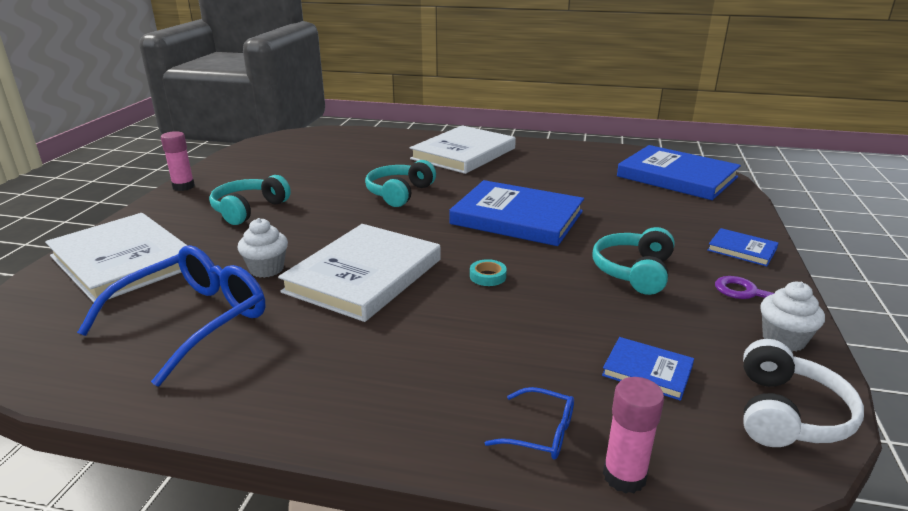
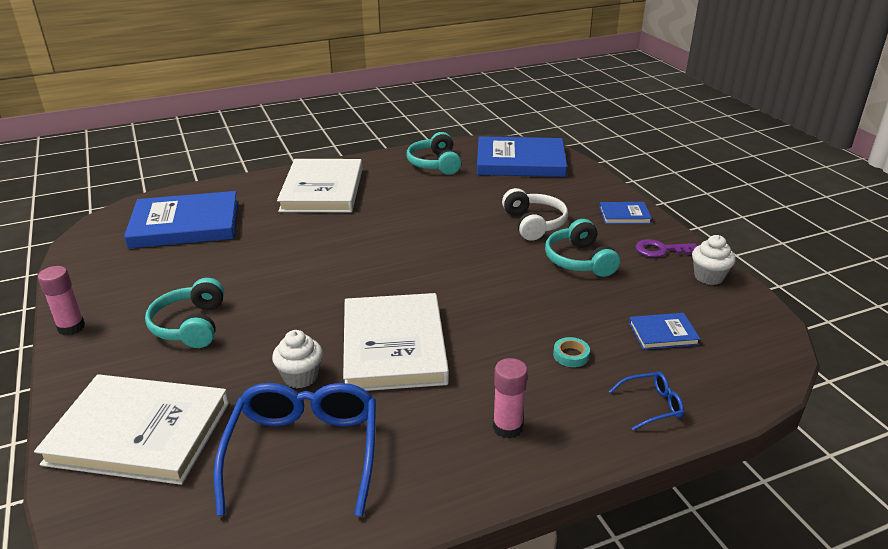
camera: 35 degrees left, 5 degrees up
turquoise headphones [365,160,436,207] -> turquoise headphones moved to [407,132,461,175]
blue book [449,180,584,246] -> blue book moved to [124,191,238,249]
turquoise tape [470,259,507,286] -> turquoise tape moved to [553,337,590,367]
pink glue stick [603,377,664,494] -> pink glue stick moved to [493,358,528,439]
white headphones [743,339,864,447] -> white headphones moved to [502,188,568,241]

